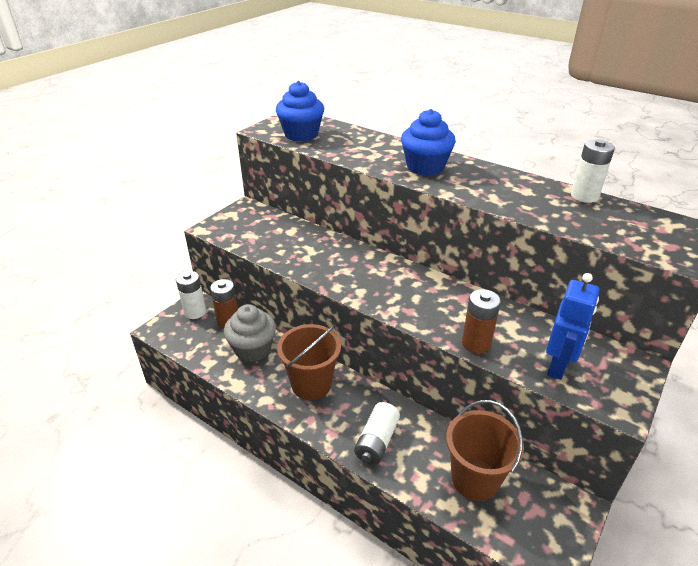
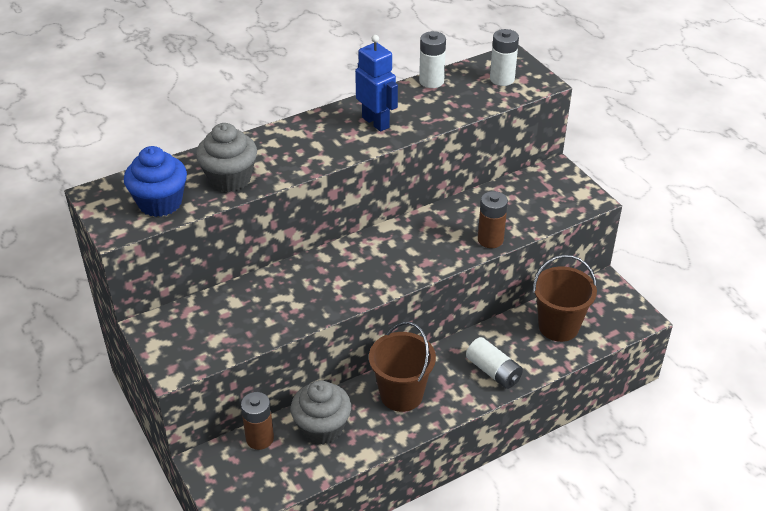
camera: 65 degrees left, 5 degrees up
white battery [176,271,206,319] -> white battery moved to [490,29,519,86]
blue cupcake [401,109,456,176] -> none
blue robot [546,273,599,380] -> blue robot moved to [355,35,398,132]
none -> grey cupcake [196,123,257,192]

